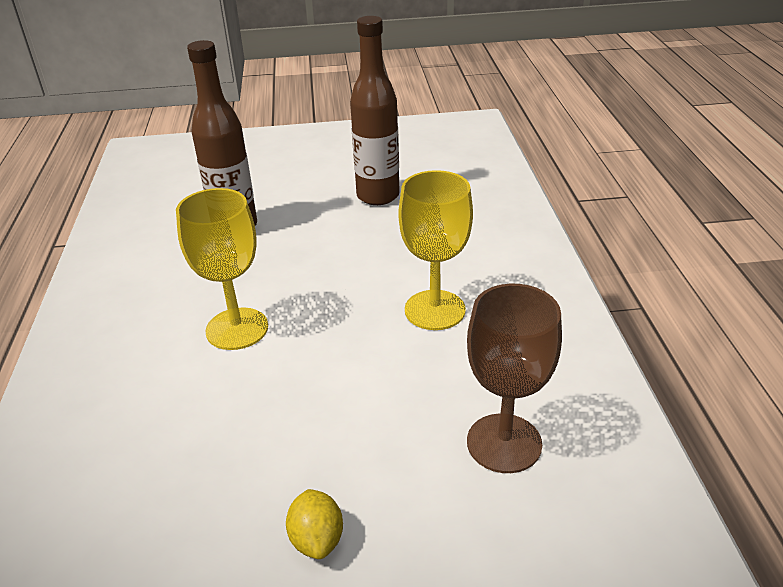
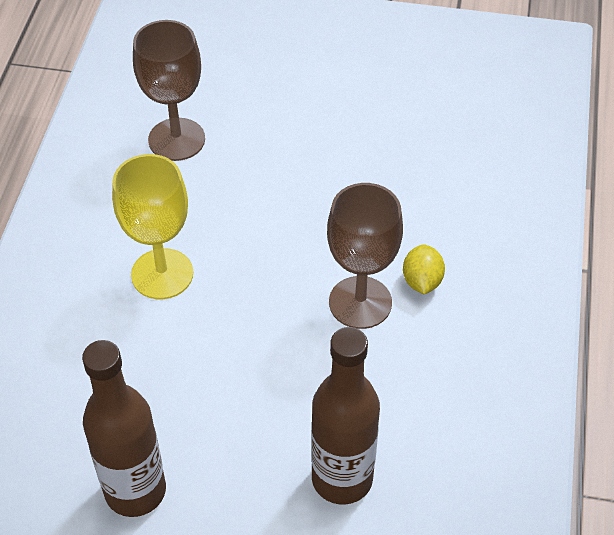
camera: 165 degrees left, 15 degrees up
yellow goblet [176,188,268,350] -> brown goblet [327,183,403,329]
yellow lemon [286,489,343,559] -> yellow lemon moved to [403,244,445,294]

